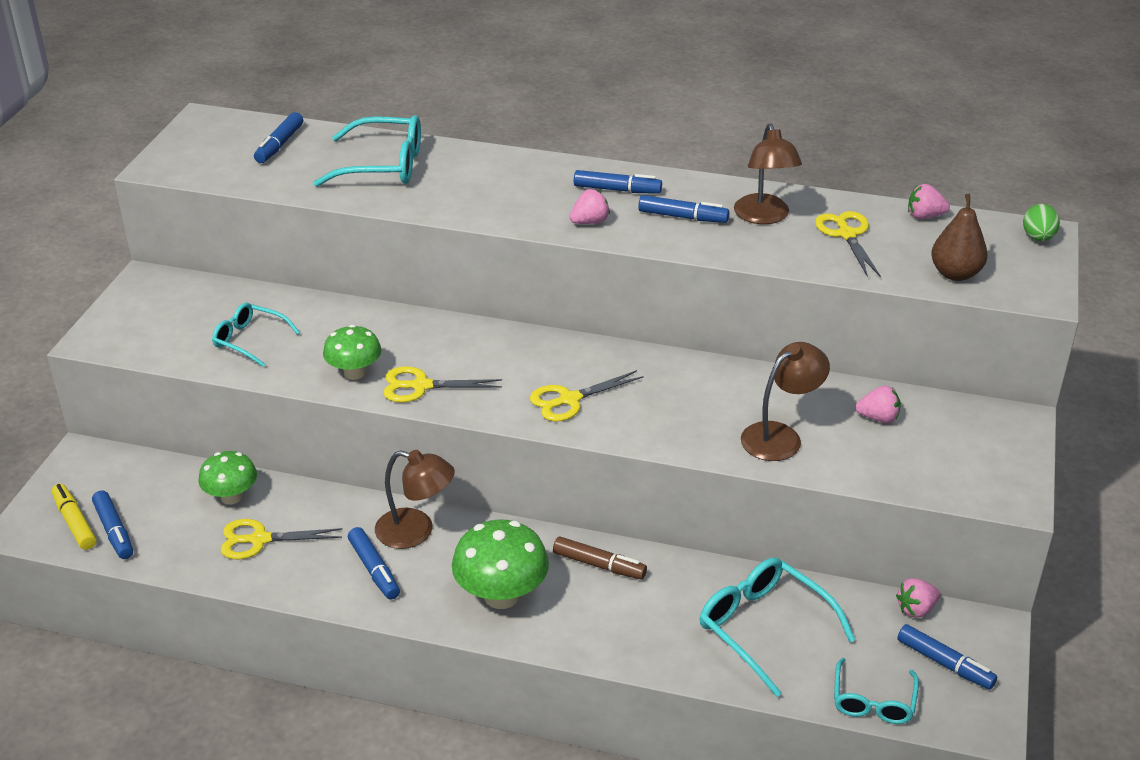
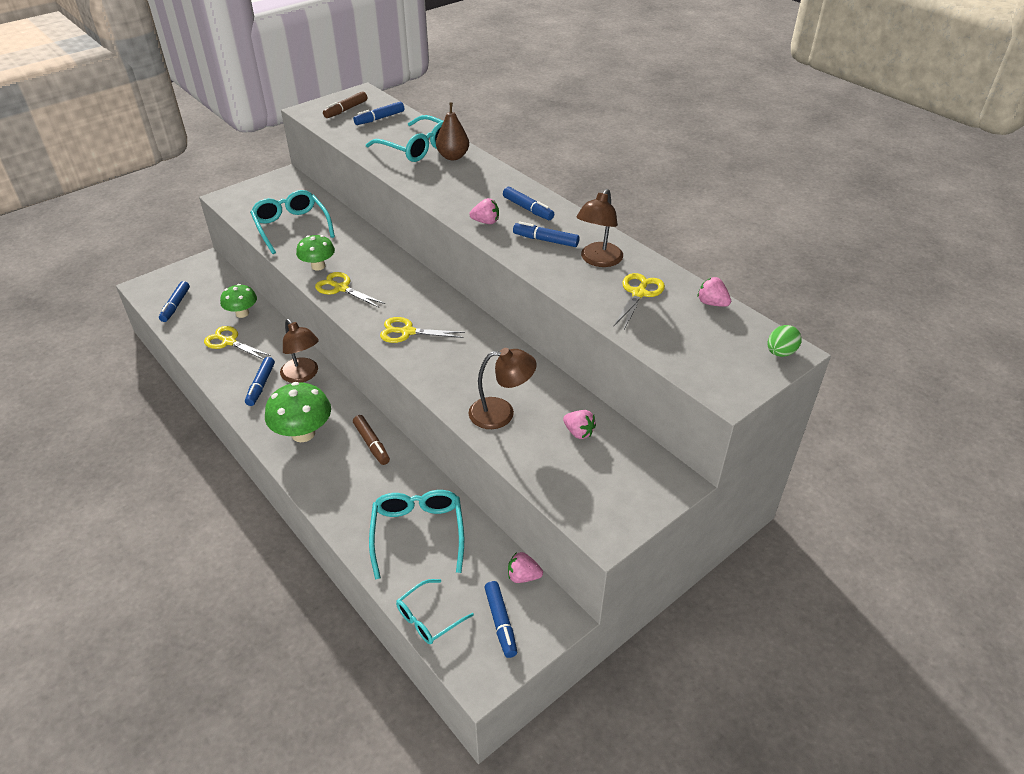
camera: 35 degrees right, 5 degrees up
yellow marker [52,484,97,550] -> none
turquoise glasses [212,303,300,367] -> turquoise glasses [250,190,335,254], size x1.60
blue marker [638,195,729,223] -> blue marker turned 150 degrees clockwise [513,221,579,247]
brown pear [931,194,988,281] -> brown pear moved to [436,102,469,160]
none -> brown marker [323,91,367,118]

